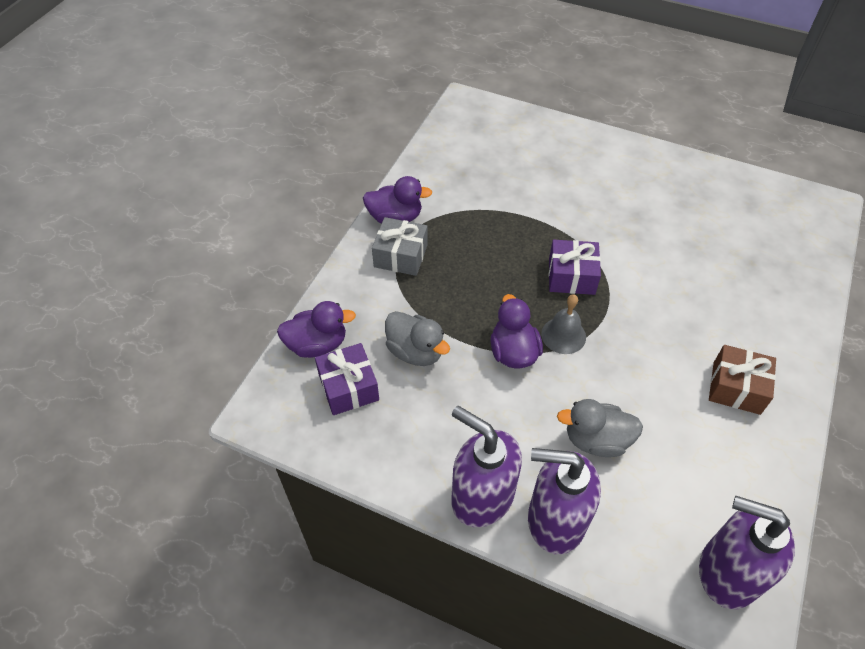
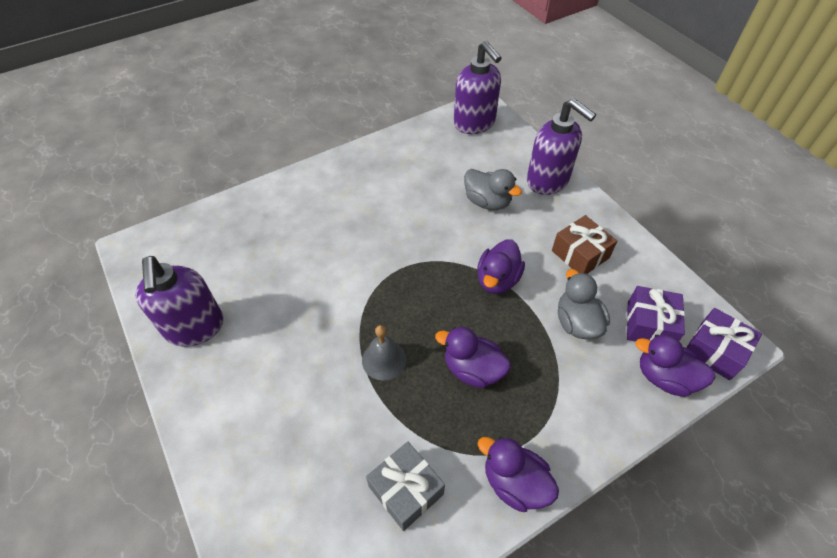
camera: 145 degrees left, 0 degrees up
grey gift [372,217,428,276] -> grey gift moved to [366,442,445,531]
purple soap dispenser [452,406,522,527] -> purple soap dispenser moved to [135,256,223,347]
grey bell [541,294,586,354] -> grey bell moved to [362,325,406,380]
purple gift [549,240,601,295] -> purple gift moved to [686,308,762,380]
brown gift [709,345,776,415] -> brown gift moved to [552,215,617,274]
none -> purple duck [435,327,511,388]

